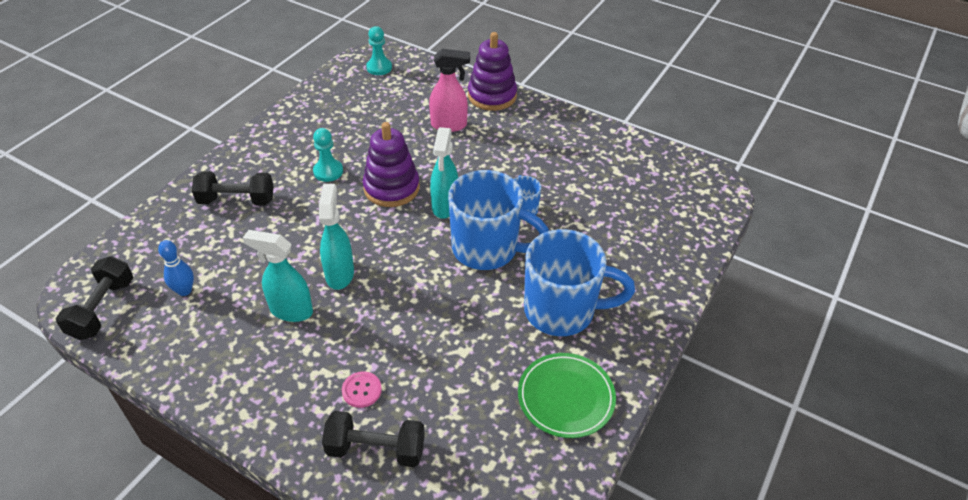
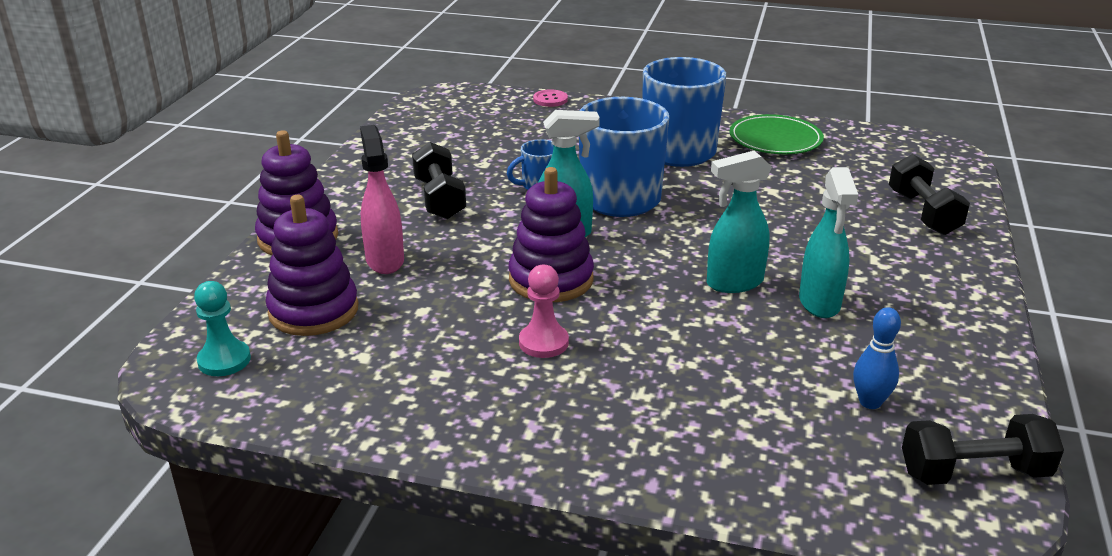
camera: 105 degrees left, 15 degrees down
black dumbbell [192,171,274,205] -> black dumbbell moved to [412,142,466,220]
turquoise pawn [313,128,343,182] -> pink pawn [519,265,569,358]
pink button [342,372,382,408] -> pink button moved to [533,89,568,107]
none -> purple stacking toy [265,195,359,336]

